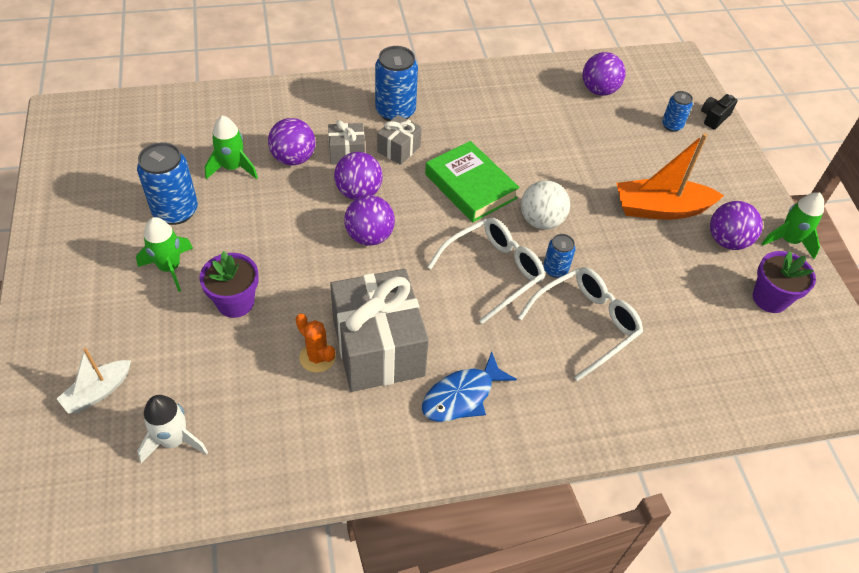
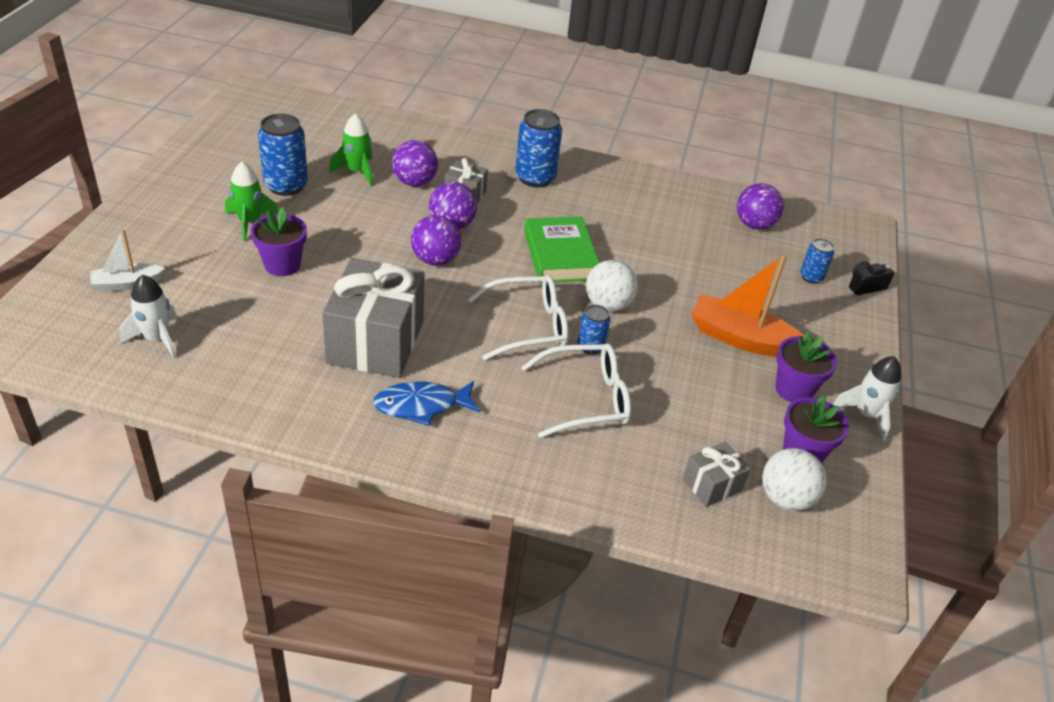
camera: 25 degrees right, 10 degrees down
orange cactus [296,314,336,373] -> none
grey gift [377,115,422,165] -> grey gift moved to [683,441,750,507]
purple ball [710,201,763,250] -> purple flower pot [776,331,837,403]
green rocket [762,192,824,259] -> white rocket [833,356,901,441]
none -> white ball [762,448,827,511]

